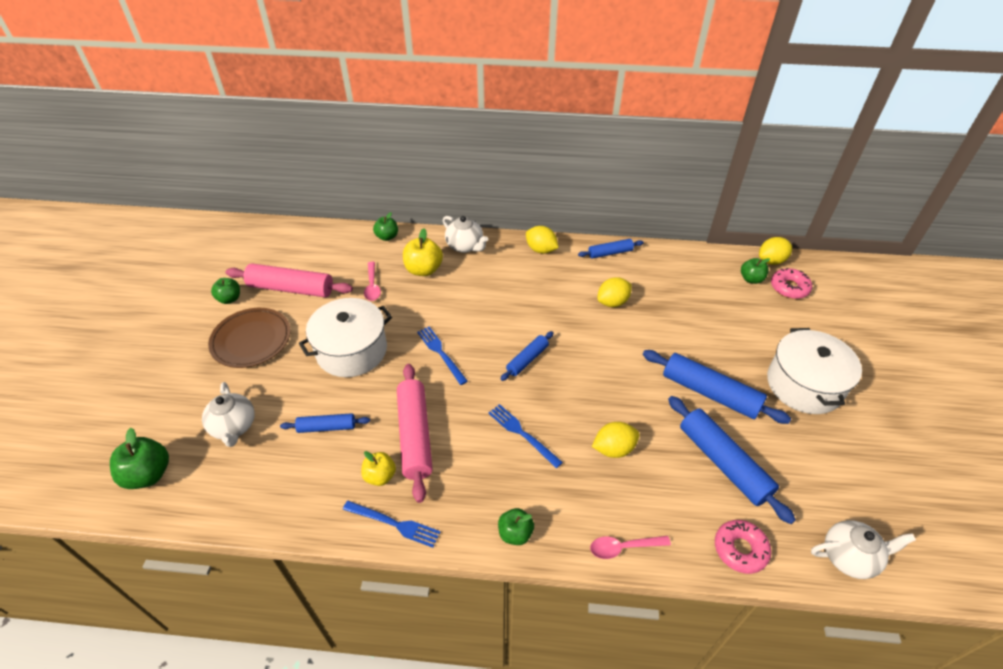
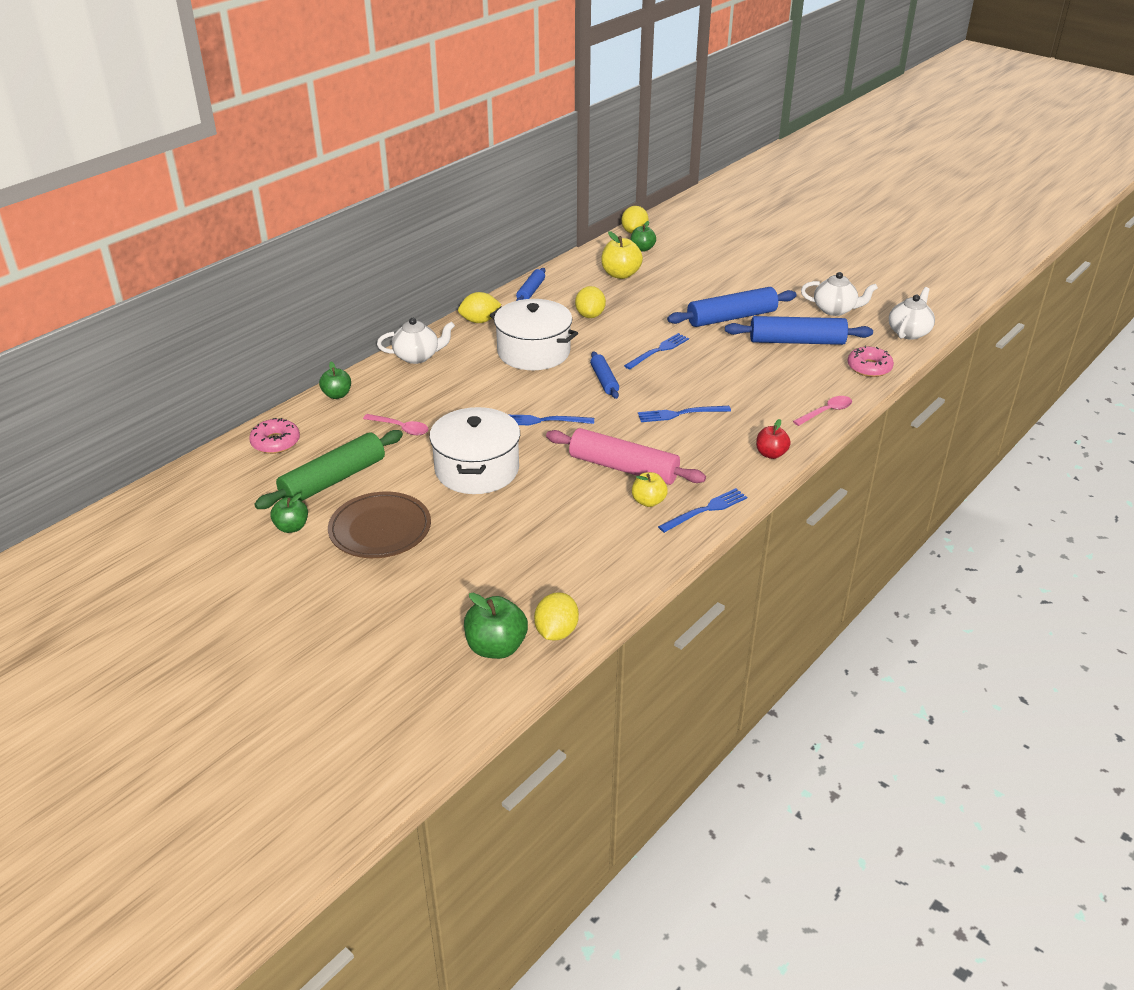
camera: 55 degrees left, 10 degrees down
white teapot [202,382,255,447] -> white teapot moved to [801,272,878,316]
pink rolling pin [226,263,353,298] -> green rolling pin [254,430,403,509]
blue rolling pin [280,413,370,433] -> none
yellow apple [403,229,443,276] -> yellow apple moved to [601,231,643,279]
green apple [498,508,534,545] -> red apple [756,419,791,459]
pink spoon [590,536,671,559] -> pink spoon turned 150 degrees counterclockwise [793,396,852,426]
yellow lemon [592,422,640,458] -> yellow lemon moved to [534,592,579,641]
white pot [767,328,862,414] -> white pot moved to [490,299,578,370]
pink donut [771,268,812,299] -> pink donut moved to [249,418,300,454]
none -> blue fork [624,333,689,369]

